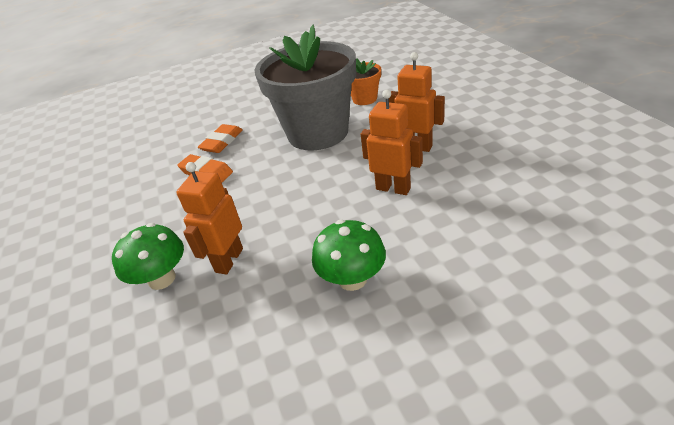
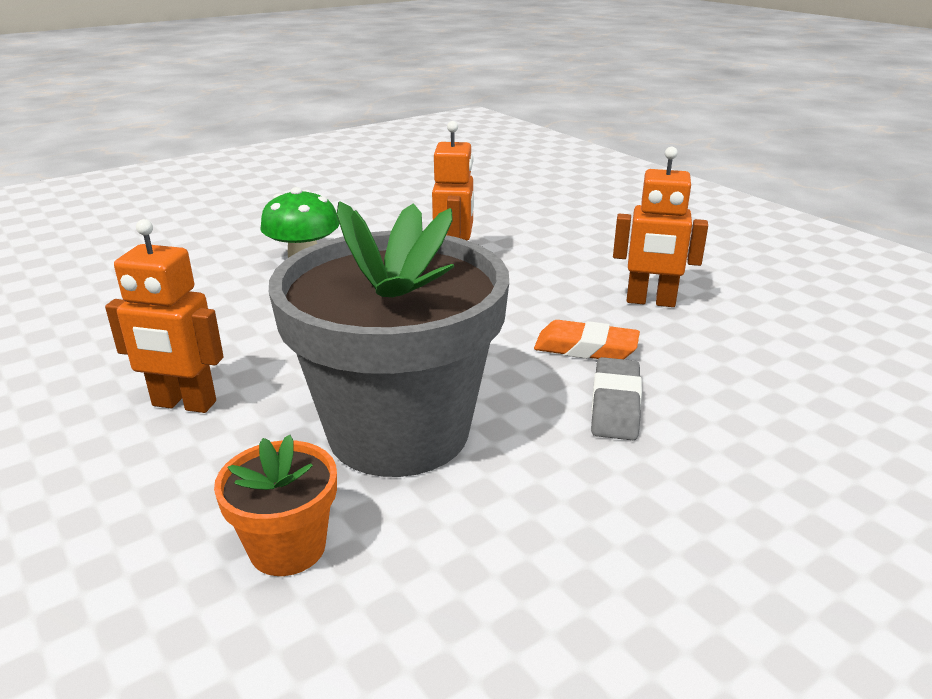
camera: 160 degrees right, 10 degrees down
green mushroom [112,223,184,290] -> none
orange eraser [198,124,242,153] -> grey eraser [591,357,642,440]
orange robot [361,89,423,195] -> orange robot moved to [613,147,708,307]

